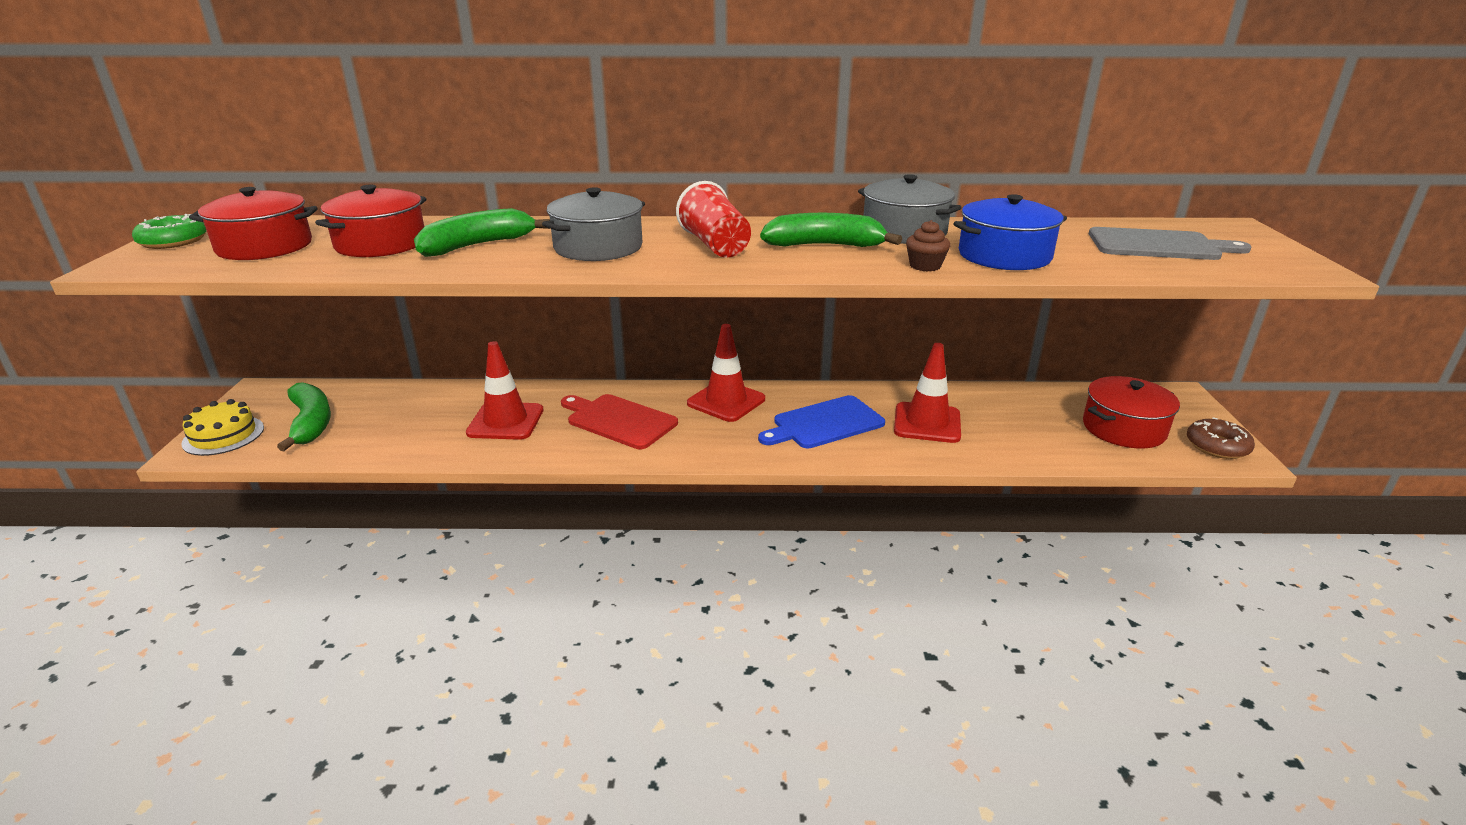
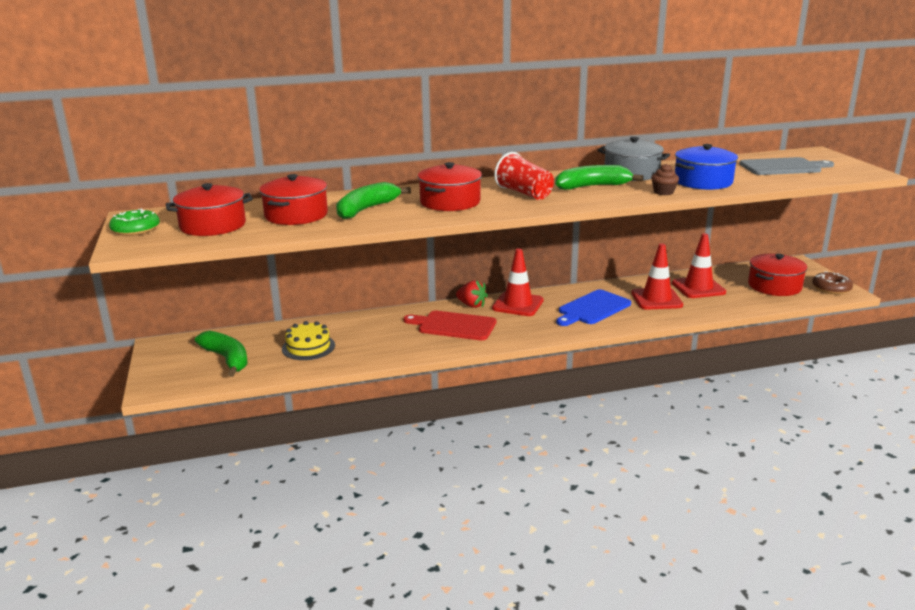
camera: 15 degrees left, 5 degrees down
yellow cake [181,399,264,456] -> yellow cake moved to [282,321,335,360]
red traffic cone [466,341,544,440] -> red traffic cone moved to [672,233,726,298]
grey pot [542,187,645,261] -> red pot [418,162,482,211]
none -> red strawberry [456,280,488,308]

